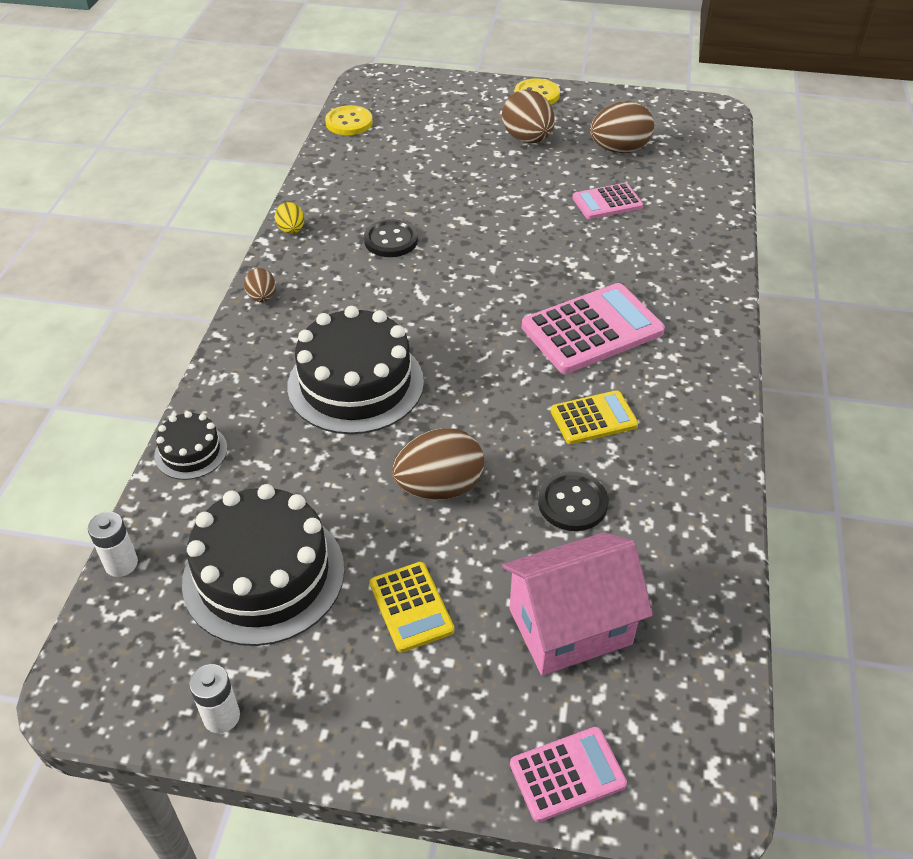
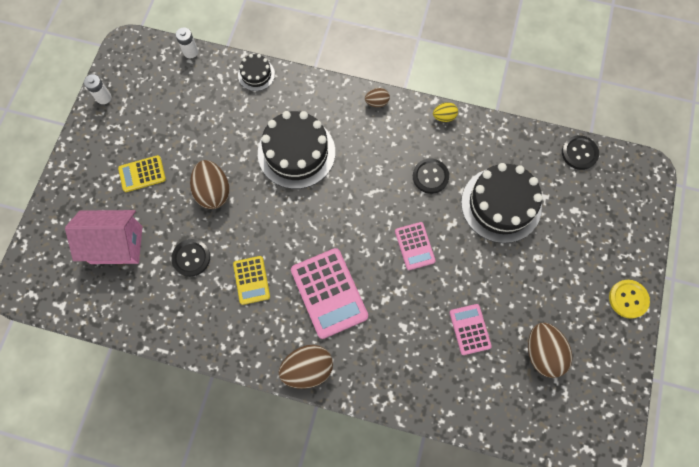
camera: 95 degrees right, 25 degrees up
black cake [182,484,345,646] -> black cake moved to [461,163,543,243]
yellow button [325,105,373,135] -> black button [562,135,599,170]
brown egg [502,89,555,143] -> brown egg moved to [279,345,333,389]
pink house [502,532,653,676] -> pink house turned 75 degrees counterclockwise [65,210,143,264]
pink calculator [510,727,627,822] -> pink calculator moved to [395,222,436,270]

